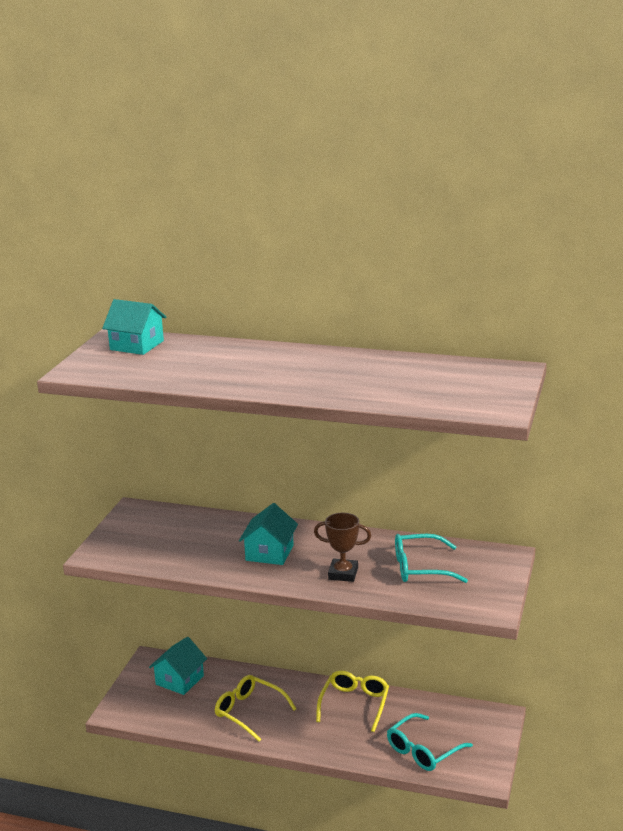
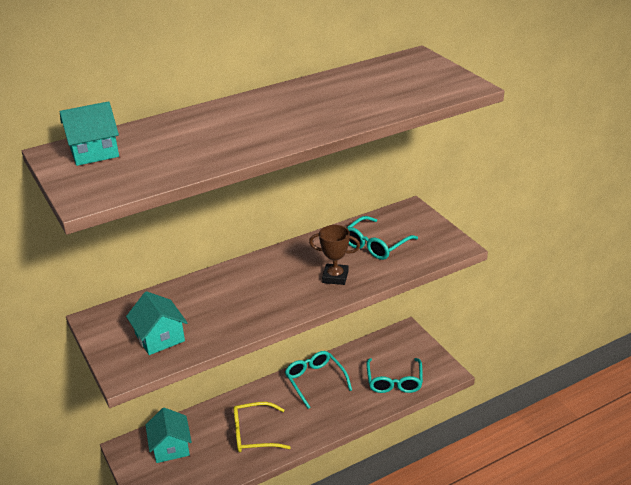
camera: 45 degrees left, 10 degrees up
turquoise house [239,503,298,565] -> turquoise house moved to [126,291,188,355]
brown trophy [314,513,371,582] -> brown trophy turned 45 degrees clockwise [309,225,360,285]
yellow glasses [316,671,389,732] -> turquoise glasses [285,351,352,409]

